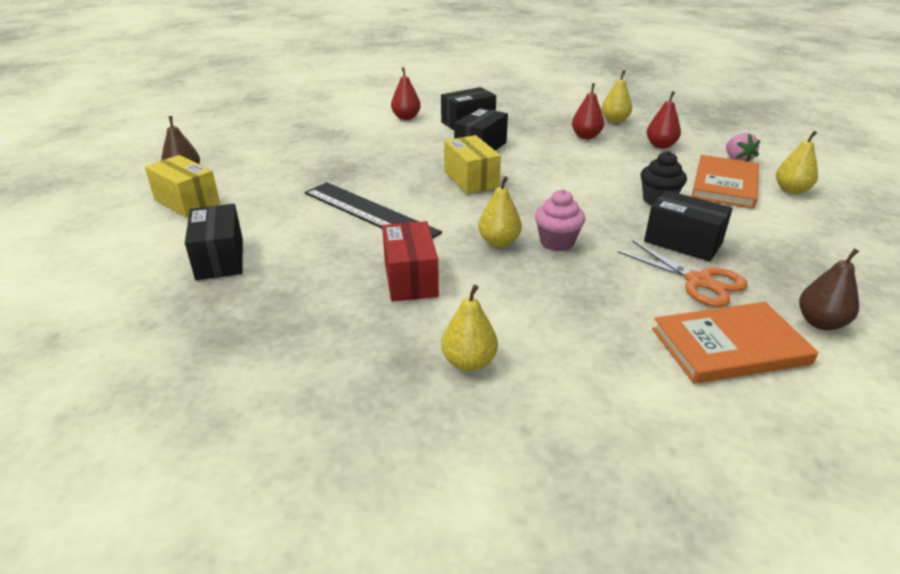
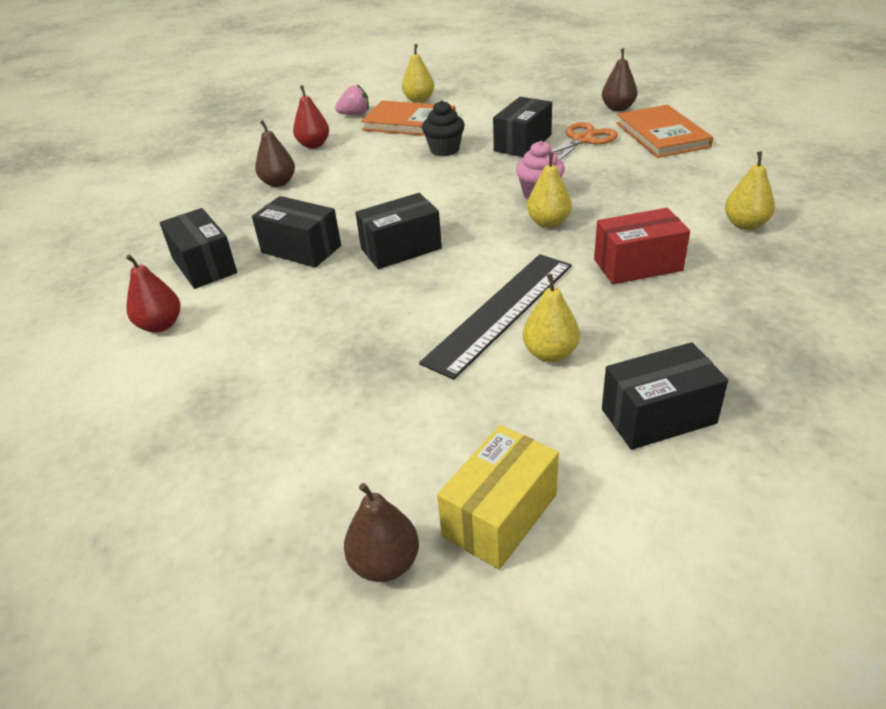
camera: 90 degrees left, 5 degrees up
yellow box [444,135,501,194] -> black box [355,193,442,269]
red pear [572,83,604,139] -> brown pear [255,120,295,187]
yellow pear [601,70,632,123] -> yellow pear moved to [523,274,580,362]

